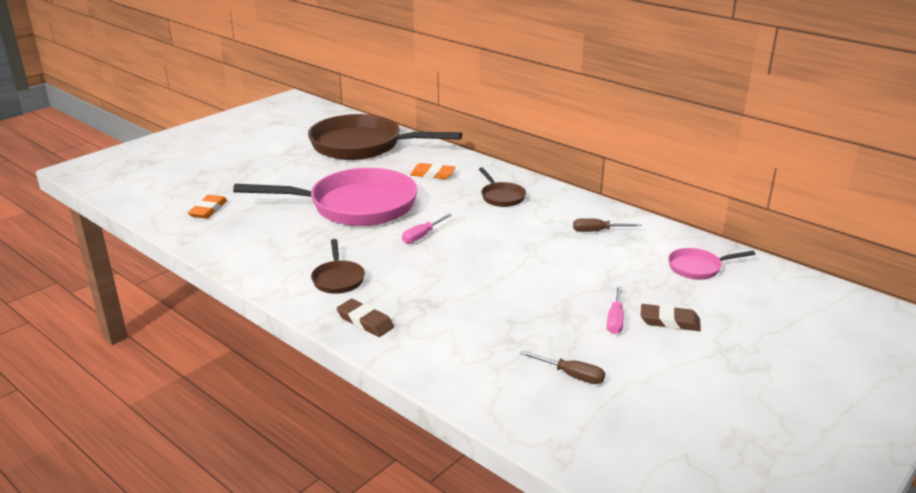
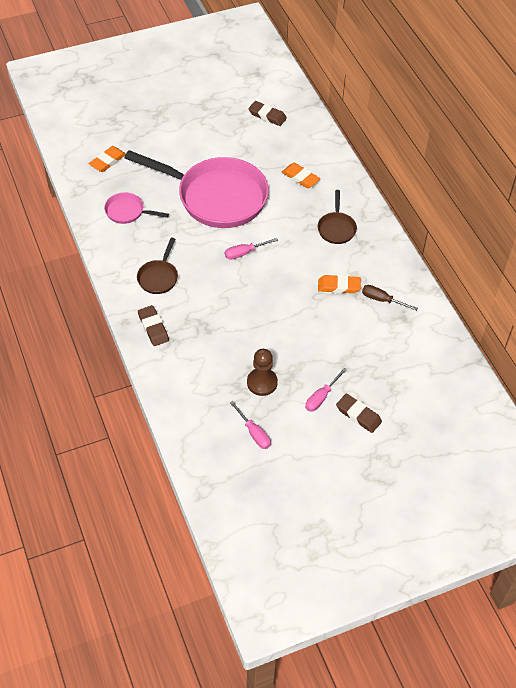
camera: 25 degrees right, 25 degrees up
brown pan [308,114,462,160] -> brown eraser [249,101,287,126]
brown screwdriver [520,350,605,384] -> pink screwdriver [230,401,271,449]
pink pan [668,248,755,280] -> pink pan moved to [104,192,169,224]
none -> brown pawn [247,349,278,396]
none -> orange eraser [318,275,361,293]

